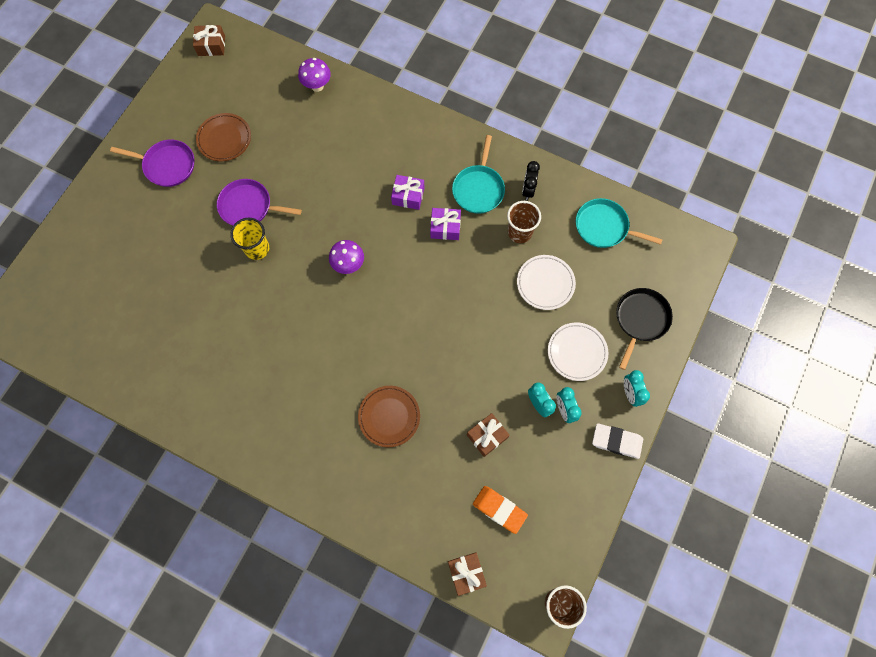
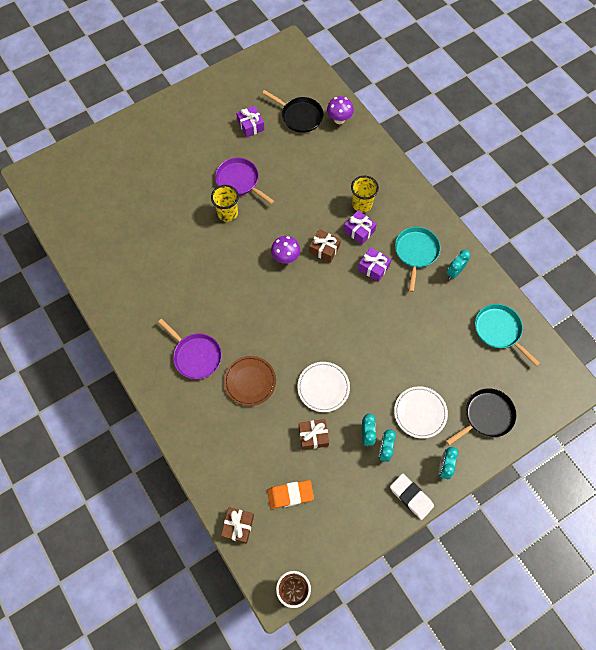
camera: 30 degrees right, 5 degrees down
purple pan [110,140,194,187] -> purple pan moved to [158,319,222,379]
brown gift [193,25,225,56] -> brown gift moved to [309,229,341,263]
brown plate [196,113,251,161] -> purple gift [236,106,264,137]
turquoise pan [452,135,505,214] -> turquoise pan turned 150 degrees clockwise [395,227,441,292]
orange eraser [473,486,528,534] -> orange eraser turned 75 degrees counterclockwise [267,480,314,509]
brown cup [507,201,541,243] -> none
white plate [517,255,576,310] -> white plate moved to [297,362,350,412]
black clock [522,161,540,200] -> turquoise clock [447,250,471,280]
none -> black pan [262,90,323,133]
none -> yellow cup [351,176,379,212]

